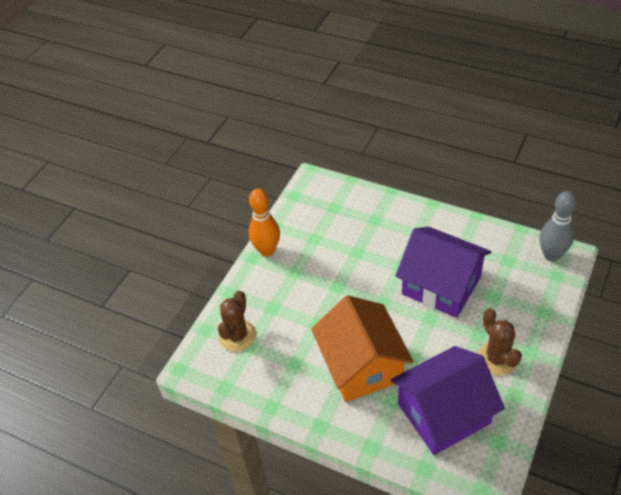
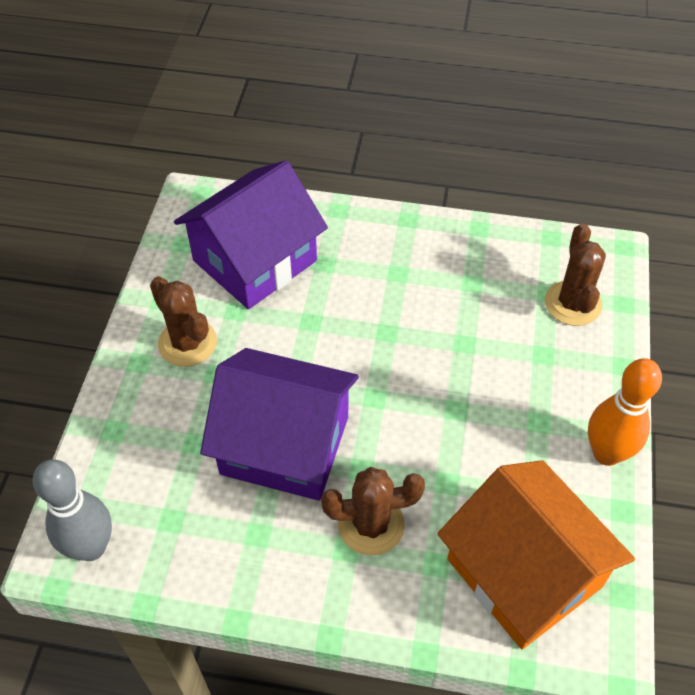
camera: 160 degrees right, 5 degrees up
orange house [311,295,414,402] -> orange house moved to [437,460,635,649]
none -> brown cactus [321,467,425,555]

